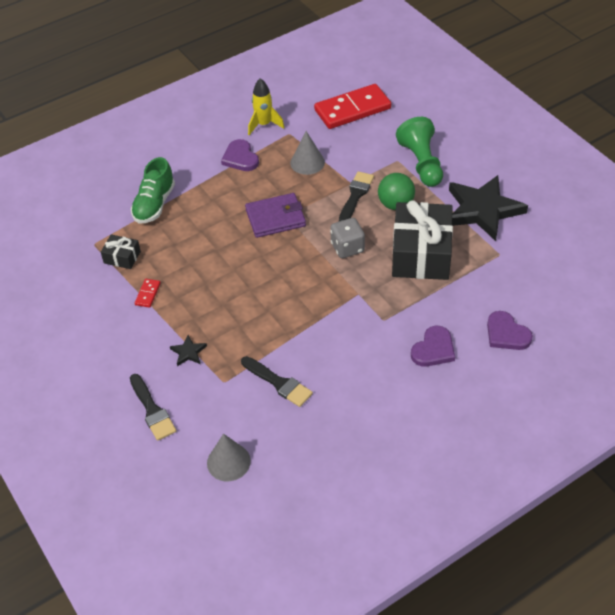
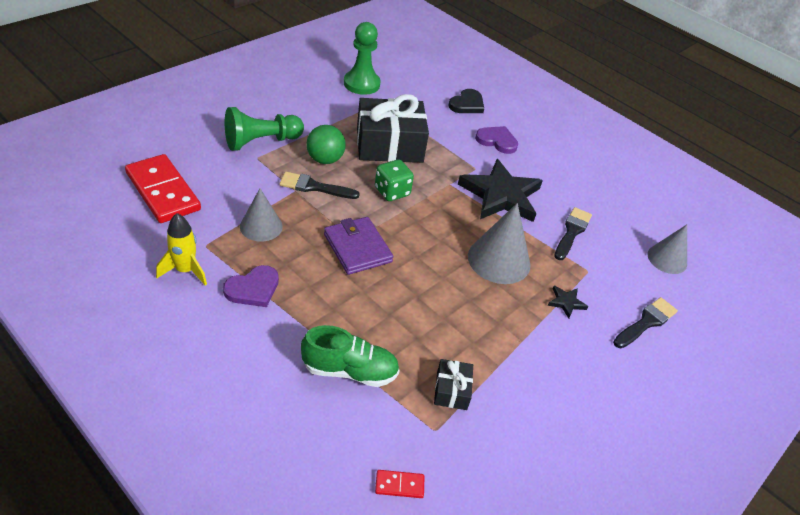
camera: 110 degrees left, 5 degrees down
red domino [135,279,161,308] -> red domino moved to [375,470,424,498]
grey dice [330,218,365,258] -> green dice [375,159,414,201]
black star [449,175,528,241] -> black star moved to [458,159,543,222]
purple heart [487,311,533,350] -> black heart [448,89,484,113]
none -> green pawn [344,22,381,95]
none -> grey cone [468,203,530,284]

